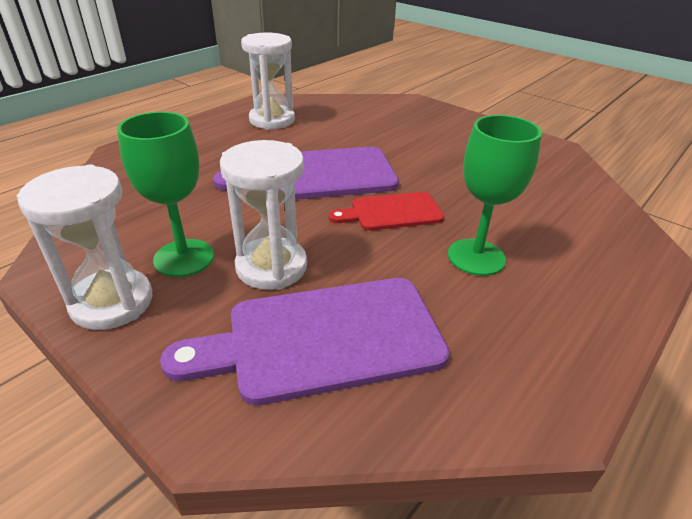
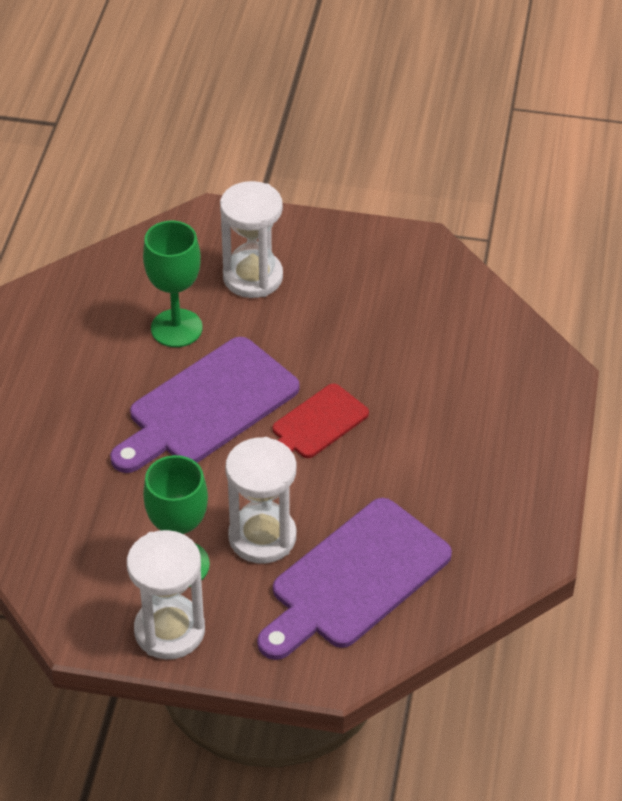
camera: 30 degrees left, 10 degrees up
white hourglass [241,33,295,130] -> white hourglass moved to [220,181,283,298]
green goblet [448,115,542,276] -> green goblet moved to [143,221,203,347]

